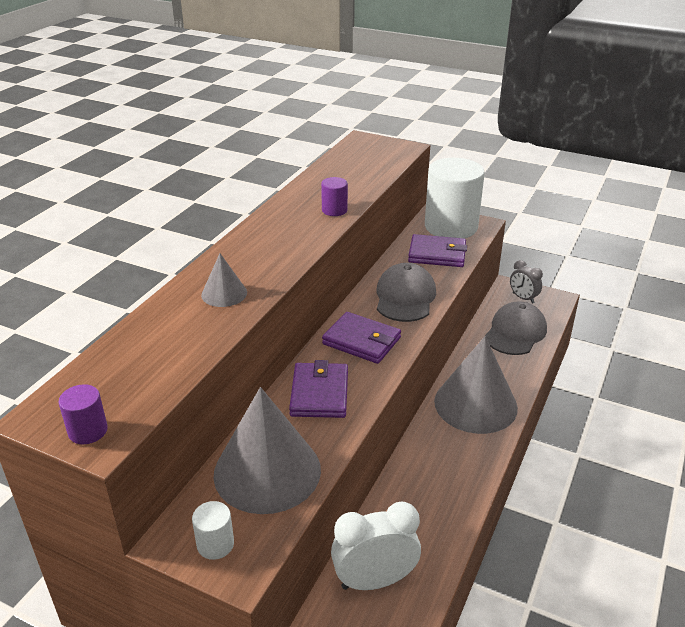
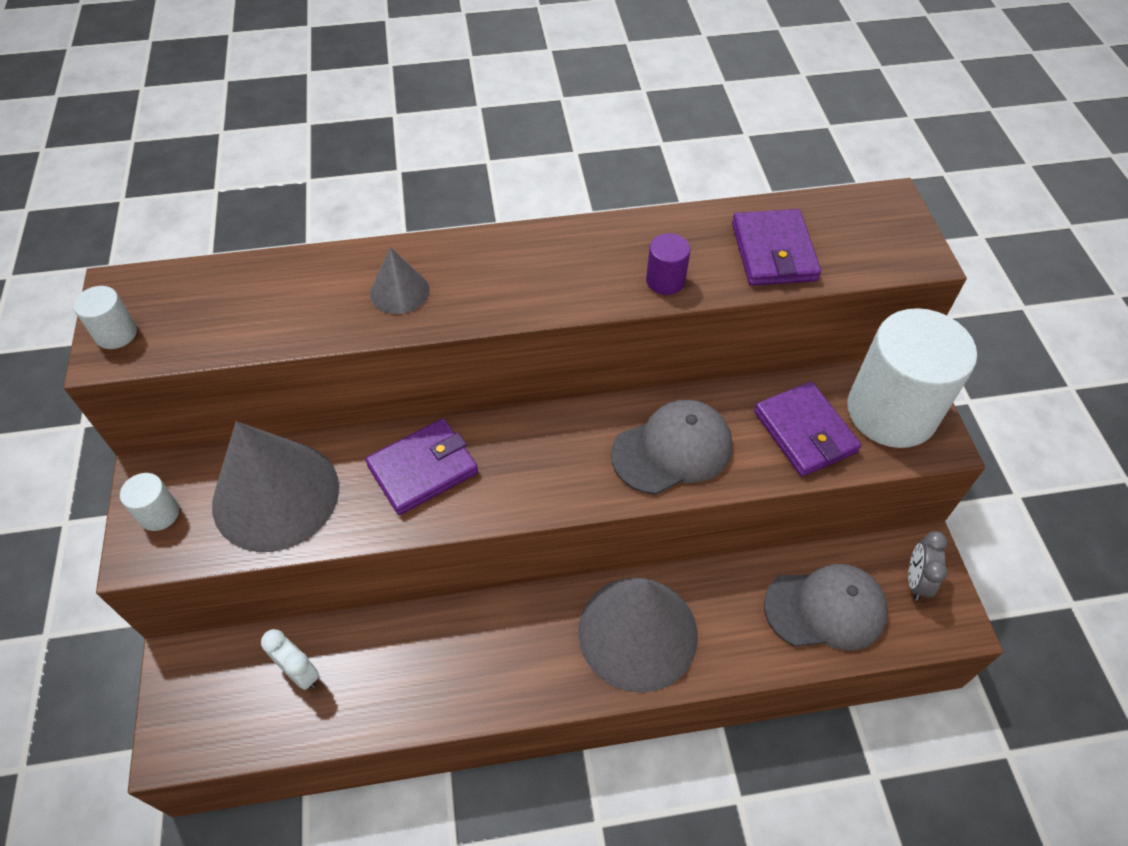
camera: 55 degrees right, 20 degrees up
purple cylinder [59,384,108,444] -> white cylinder [74,286,137,349]
purple wallet [322,312,401,364] -> purple wallet moved to [732,209,821,286]
white clock [331,502,421,590] -> white clock [261,629,319,690], size x0.59

